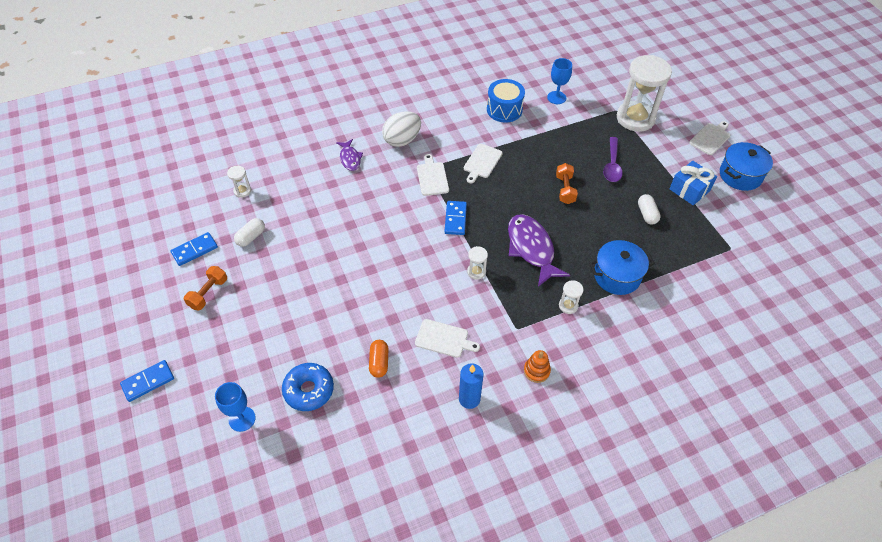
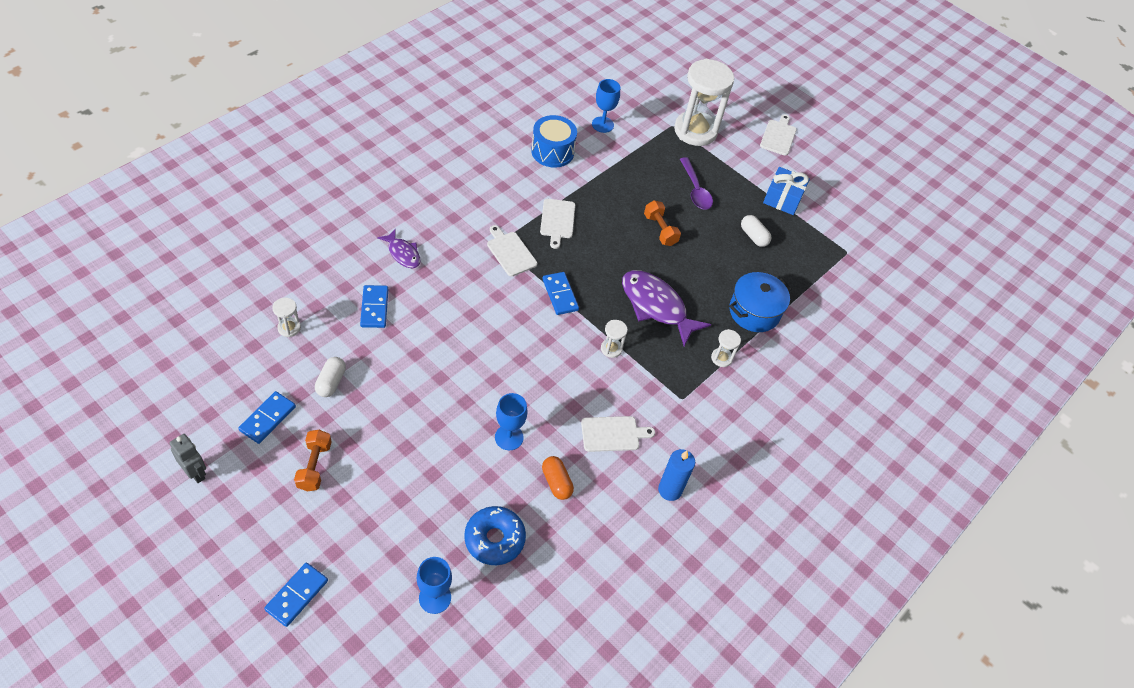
camera: 30 degrees left, 0 degrees up
white egg [382,111,421,147] -> none
orange stacking toy [524,350,551,383] -> none
blue pot [720,142,773,191] -> none
none -> grey robot [170,434,206,483]
none -> blue domino [360,285,388,328]
none -> blue goblet [495,393,527,450]

